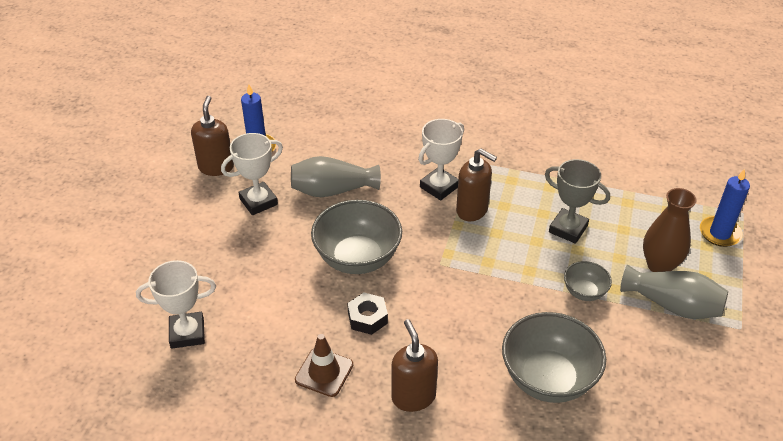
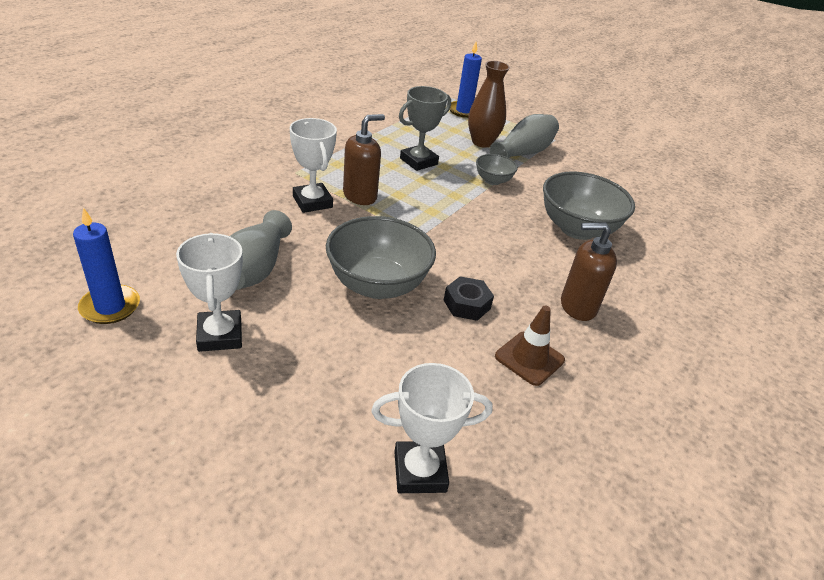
camera: 75 degrees left, 5 degrees down
white trophy [136,260,216,349] -> white trophy turned 75 degrees clockwise [371,363,493,493]
brown soap dispenser [191,96,234,176] -> none

